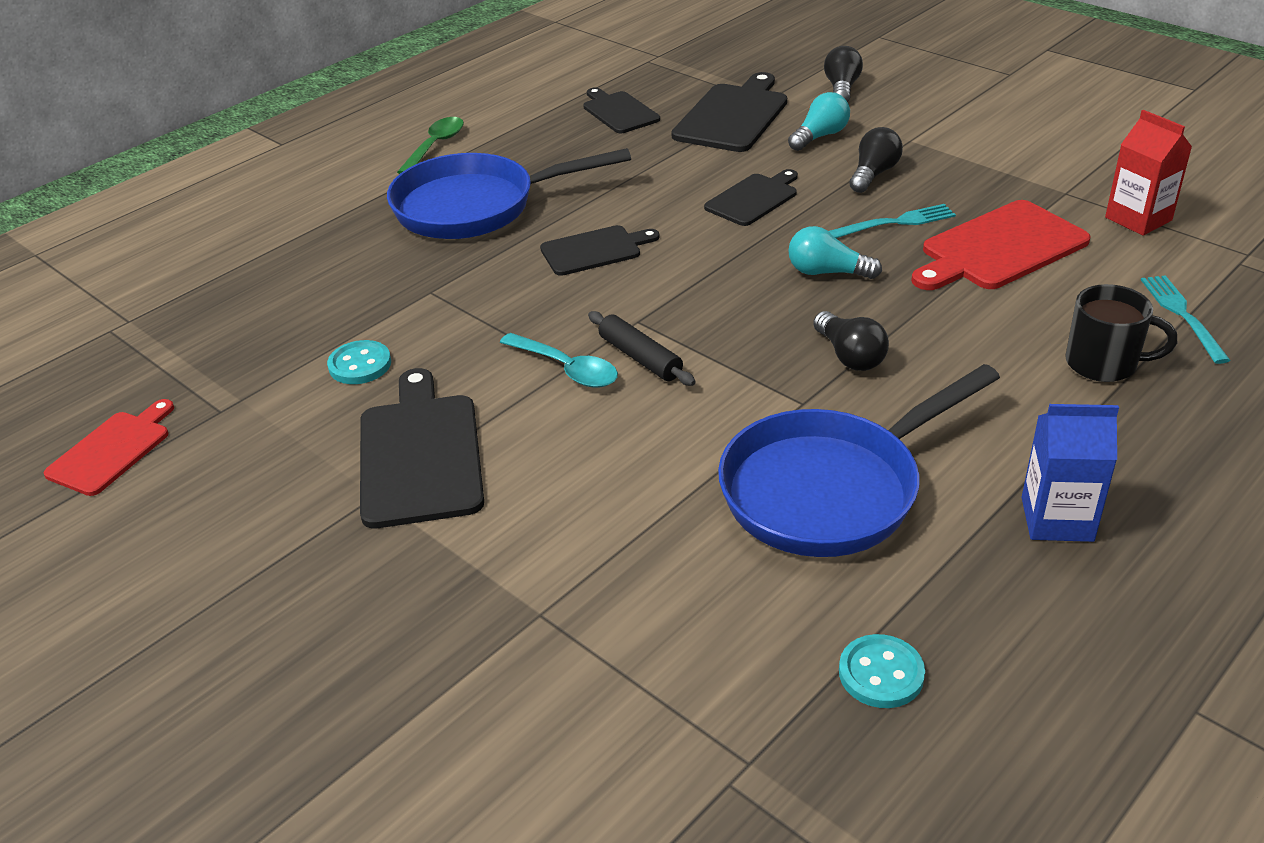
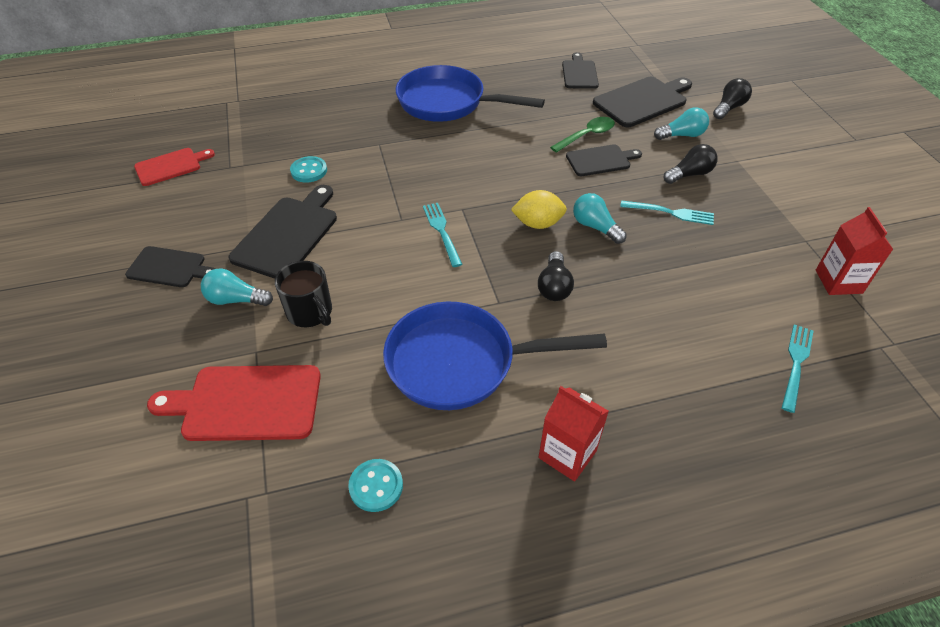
camera: 30 degrees right, 10 degrees up
green spoon [397,117,464,174] -> green spoon moved to [550,117,615,153]
turquoise spoon [500,333,618,388] -> none
black cutting board [540,225,660,276] -> black cutting board moved to [125,246,215,287]
black rolling pin [588,311,696,386] -> turquoise fork [423,203,462,267]
red cutting board [911,200,1091,290] -> red cutting board moved to [147,365,321,441]
blue carton [1022,404,1119,542] -> red carton [538,386,609,481]
black mug [1065,284,1177,382] -> black mug moved to [275,261,332,327]
none -> turquoise light bulb [201,268,273,306]
none -> yellow lemon [511,190,567,229]

